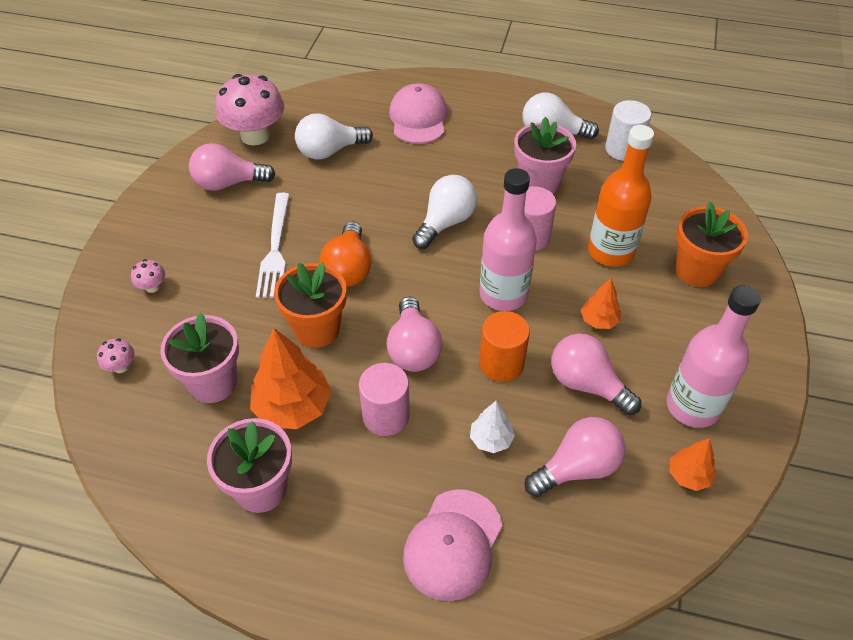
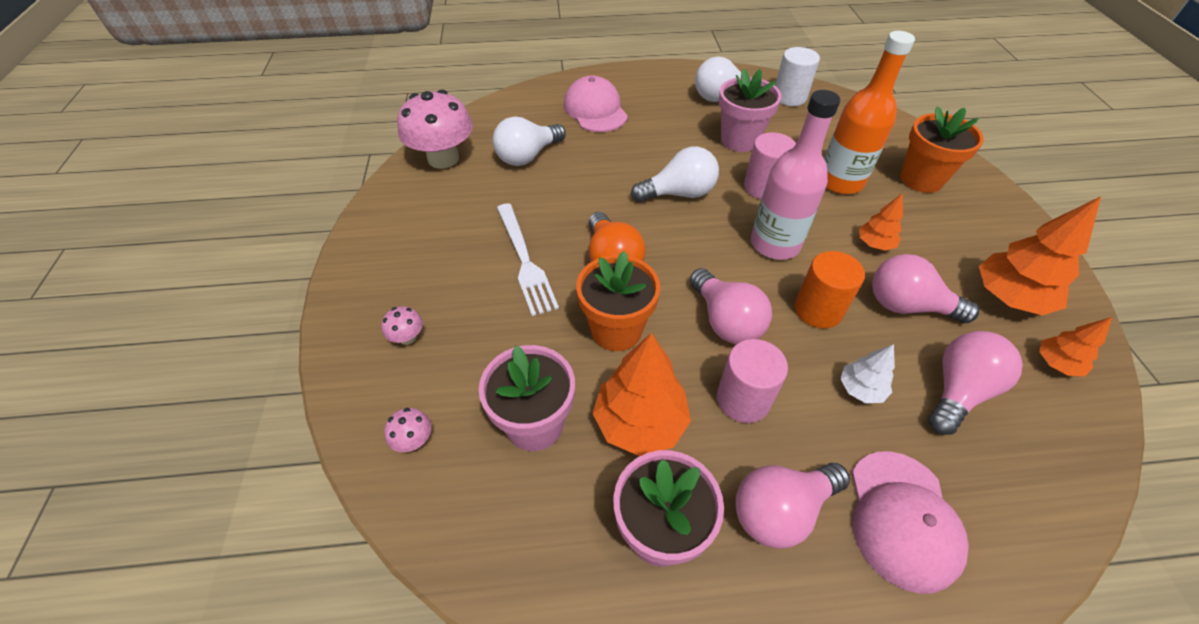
camera: 20 degrees left, 0 degrees up
pink light bulb [189,143,275,191] -> pink light bulb moved to [735,463,850,549]
white light bulb [412,175,477,249] -> white light bulb turned 60 degrees clockwise [631,146,719,202]
pink bottle [666,285,761,428] -> orange tree [979,197,1101,315]

